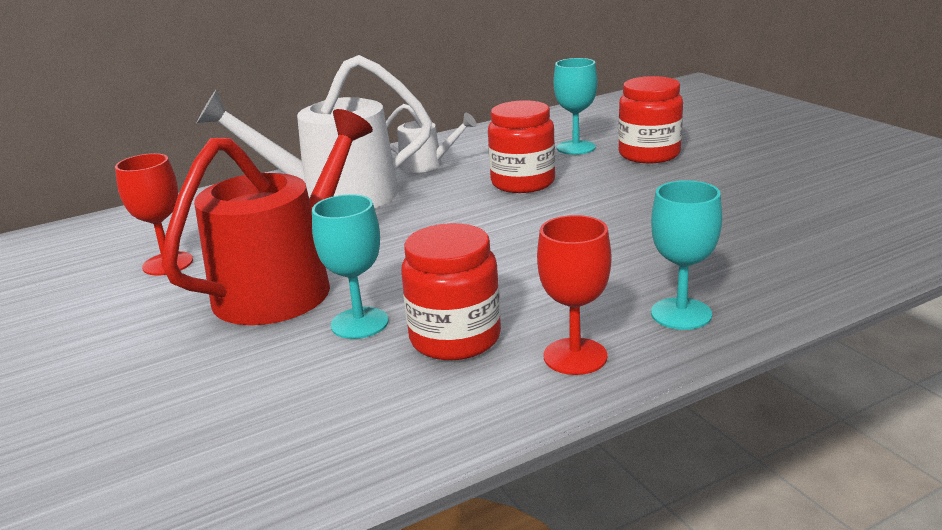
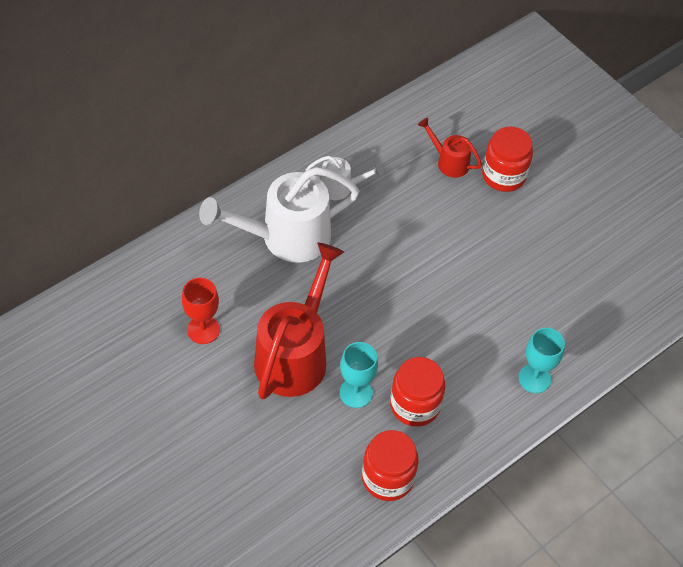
camera: 15 degrees left, 30 degrees up
red jar [488,100,555,193] -> red jar moved to [362,430,419,501]
red goblet [537,215,611,375] -> none
turquoise goblet [554,58,597,155] -> red watering can [418,118,482,178]

